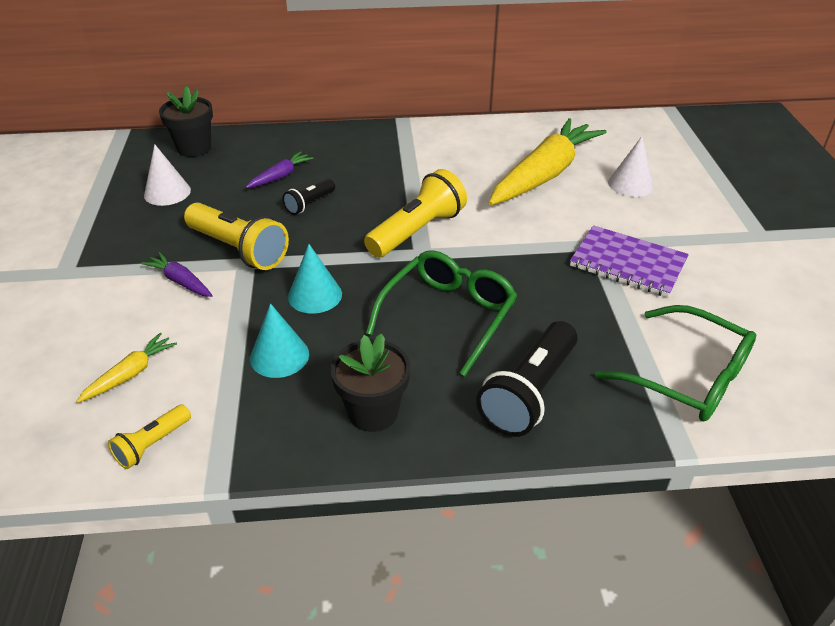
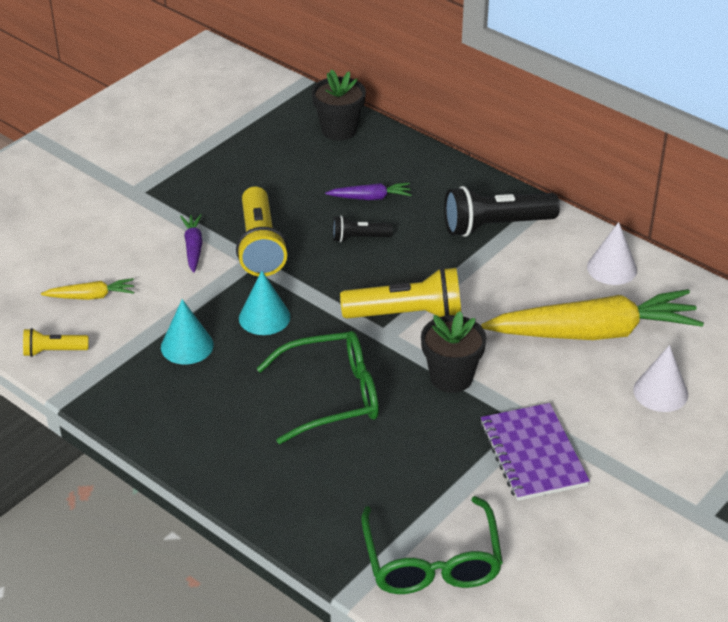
camera: 45 degrees right, 0 degrees up
white cone [144,144,191,206] -> white cone moved to [587,222,637,285]
black flower pot [330,333,410,432] -> black flower pot moved to [421,311,486,393]
black flashlight [476,321,578,437] -> black flashlight moved to [444,186,560,237]

